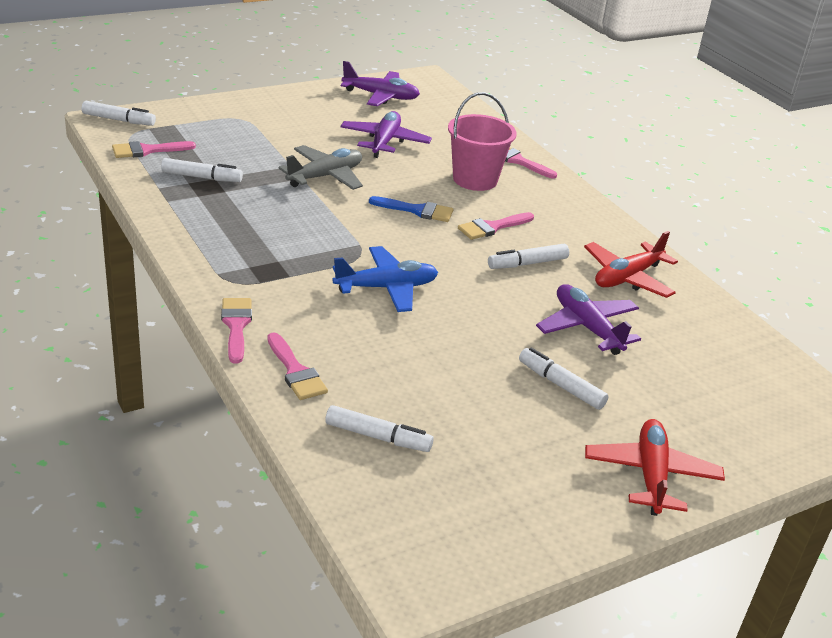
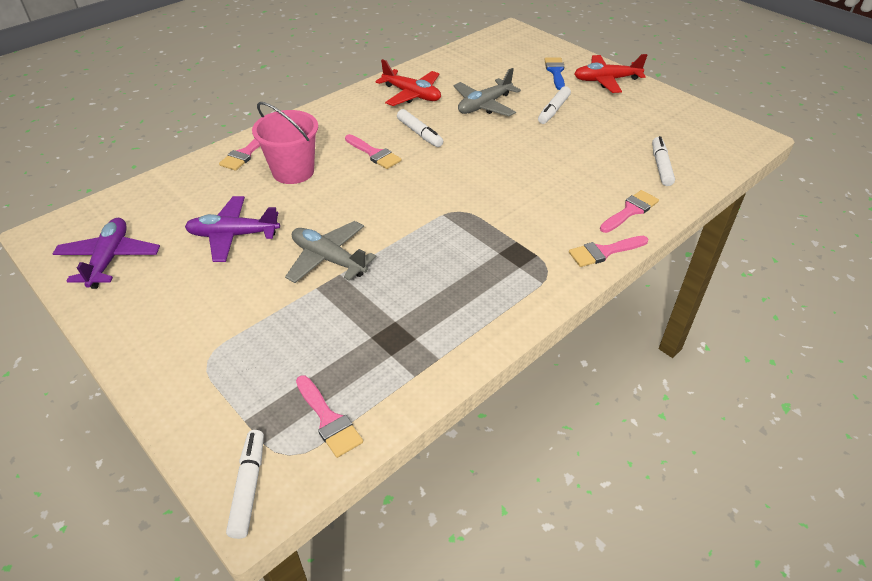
camera: 100 degrees left, 10 degrees up
white marker [161,158,243,182] -> none
blue plane [332,246,438,312] -> none
blue brush [369,196,453,222] -> blue brush moved to [544,57,565,90]
purple plane [536,284,641,355] -> grey plane [454,68,521,116]

